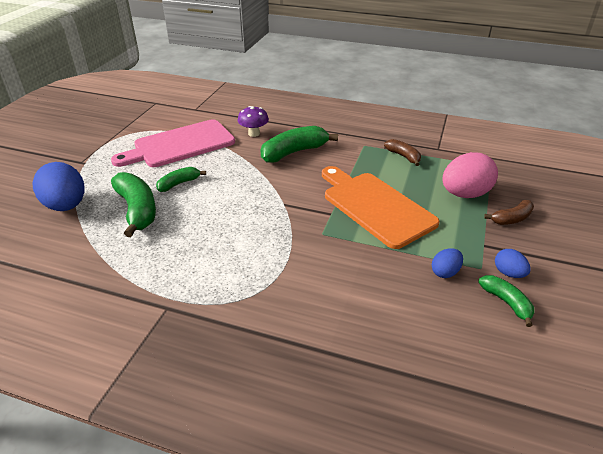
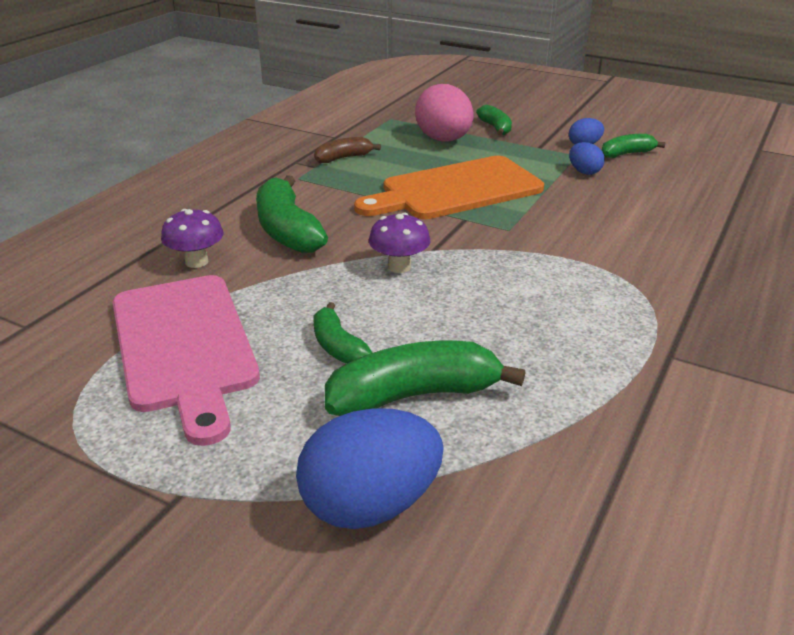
camera: 80 degrees left, 5 degrees down
brown banana [484,200,534,225] -> green banana [476,105,512,135]
none -> purple mushroom [369,213,431,273]

